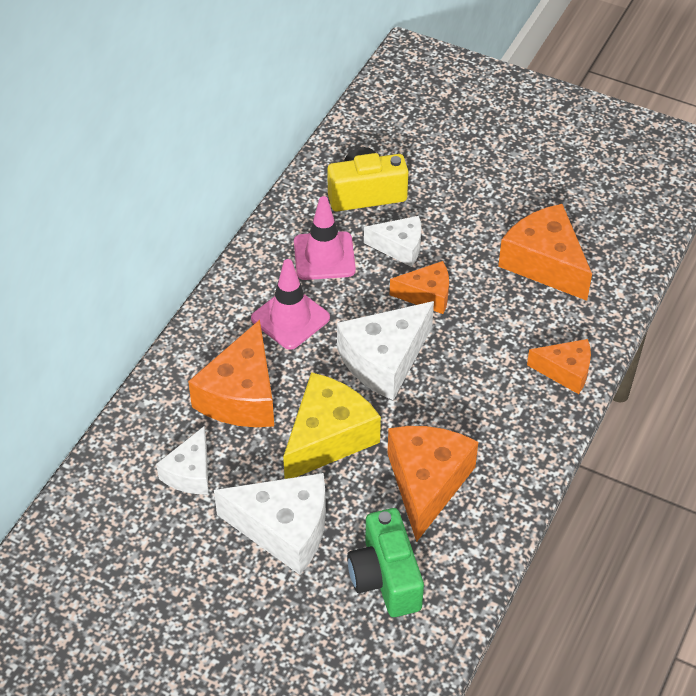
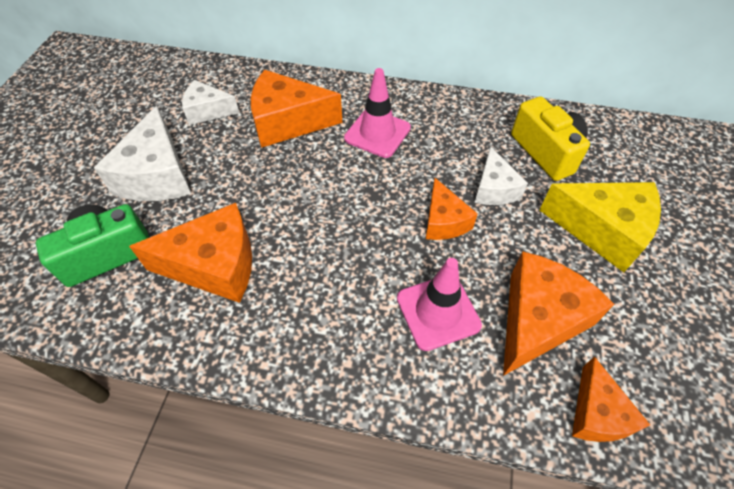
camera: 75 degrees right, 5 degrees up
yellow cheese [283,372,381,479] -> yellow cheese moved to [539,182,661,272]
pink traffic cone [294,196,356,280] -> pink traffic cone moved to [397,258,482,351]
white cheese [337,301,434,400] -> none
orange cheese [527,339,591,394] -> orange cheese moved to [572,356,650,442]

